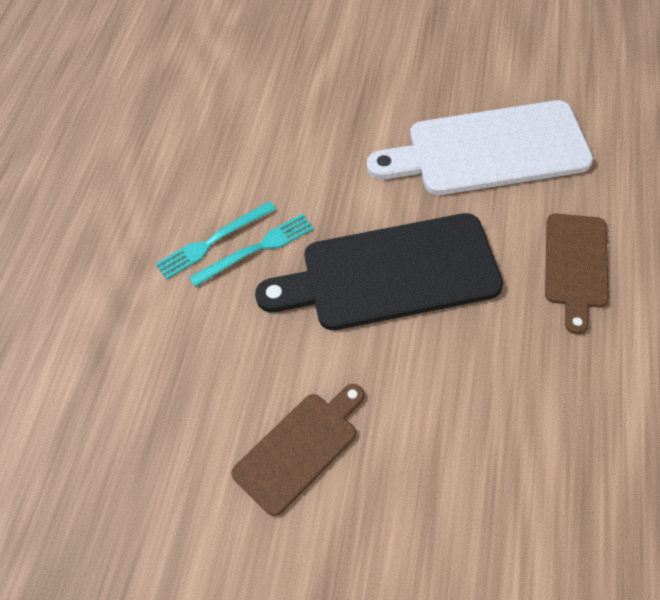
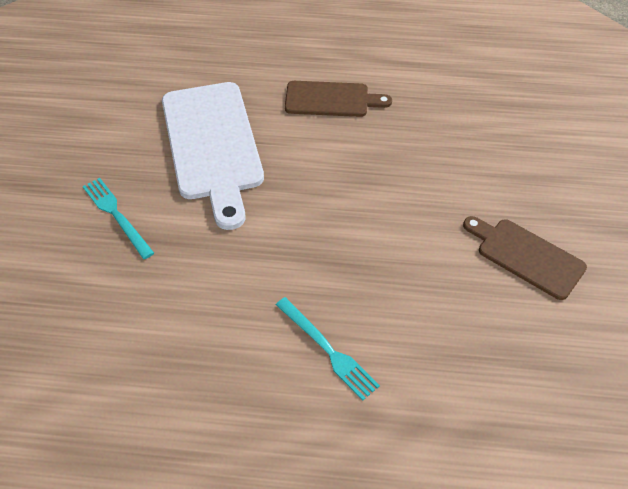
camera: 100 degrees left, 5 degrees down
turquoise fork [189,214,314,287] -> turquoise fork moved to [82,178,154,259]
black cutting board [255,213,503,330] -> none

